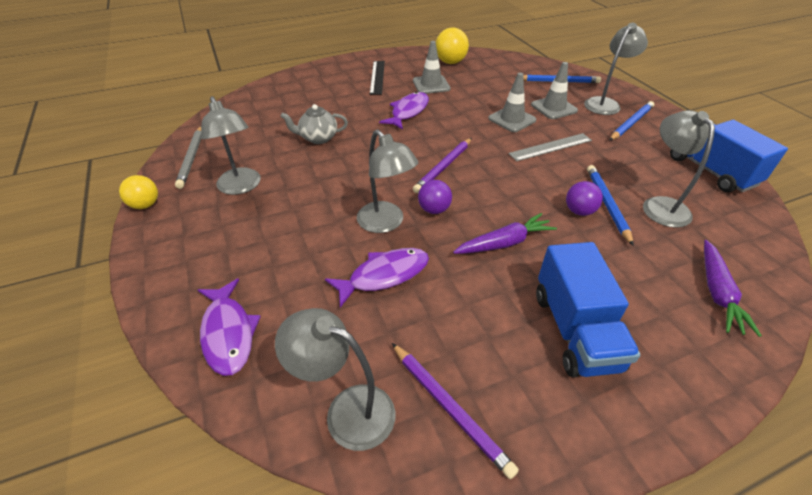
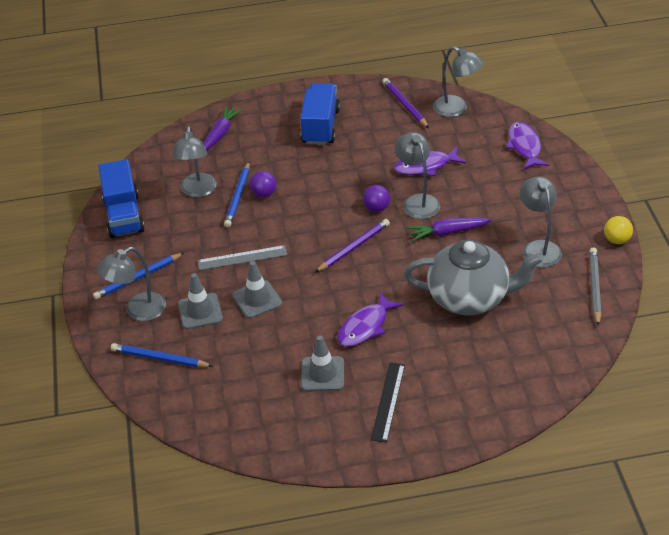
camera: 165 degrees left, 0 degrees up
grey teapot [280,104,348,144] -> grey teapot [404,240,543,315], size x2.02
yellow ball [436,28,469,64] -> none
purple carrot [453,213,557,254] -> purple carrot moved to [407,218,492,241]

